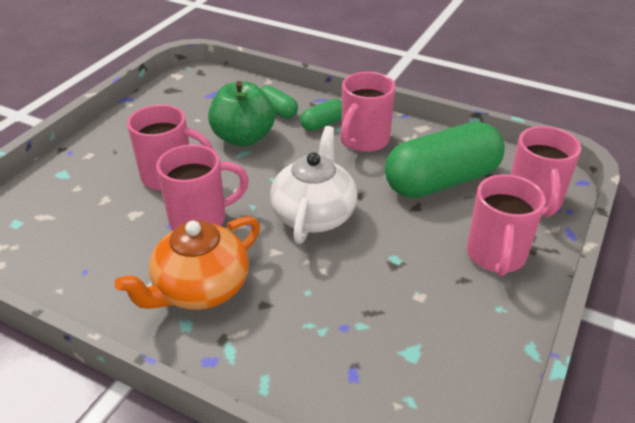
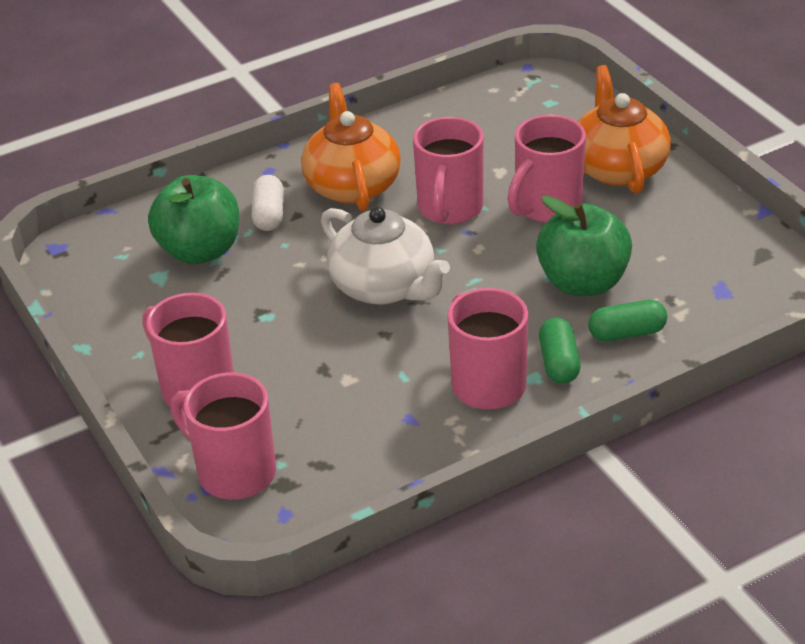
camera: 125 degrees right, 0 degrees up
green capsule [385,122,505,198] -> none
none -> green apple [148,175,239,264]
none -> white capsule [251,175,284,231]
none -> orange teapot [578,65,671,194]

